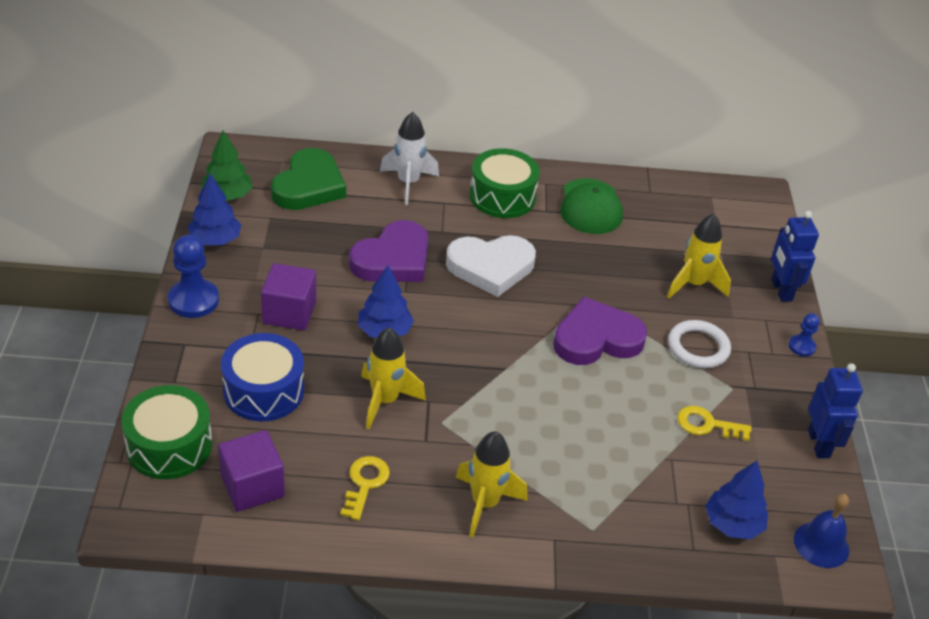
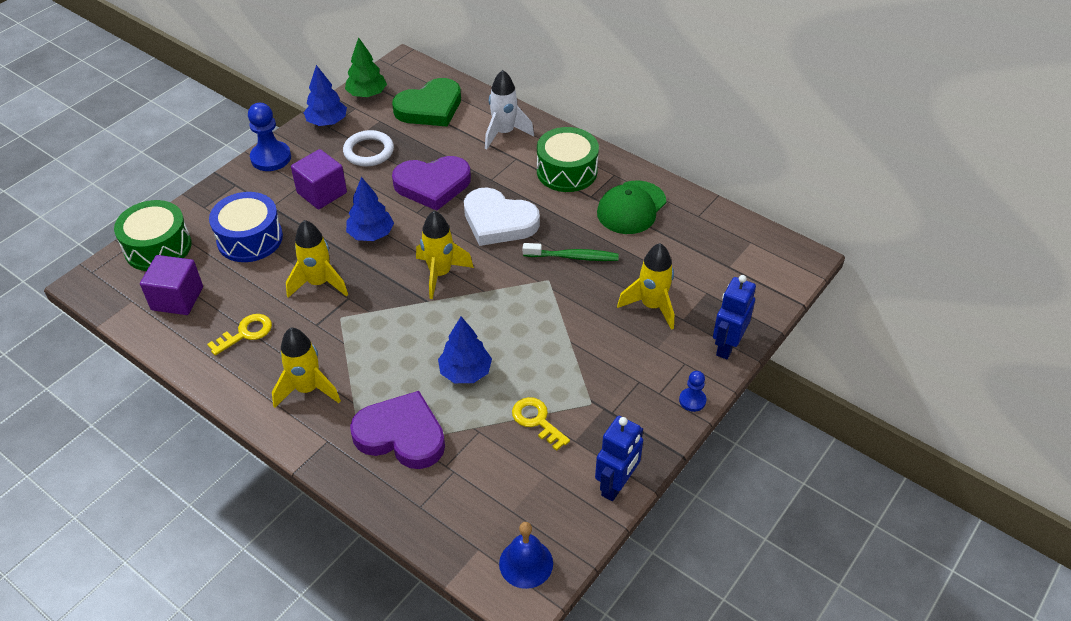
camera: 40 degrees right, 5 degrees up
purple heart [553,297,648,365] -> purple heart moved to [350,391,445,469]
white ring [668,320,731,368] -> white ring moved to [343,130,394,166]
blue tree [705,461,768,539] -> blue tree moved to [438,317,492,383]
none -> yellow rocket [416,211,474,299]
none -> green toothbrush [523,243,619,261]

